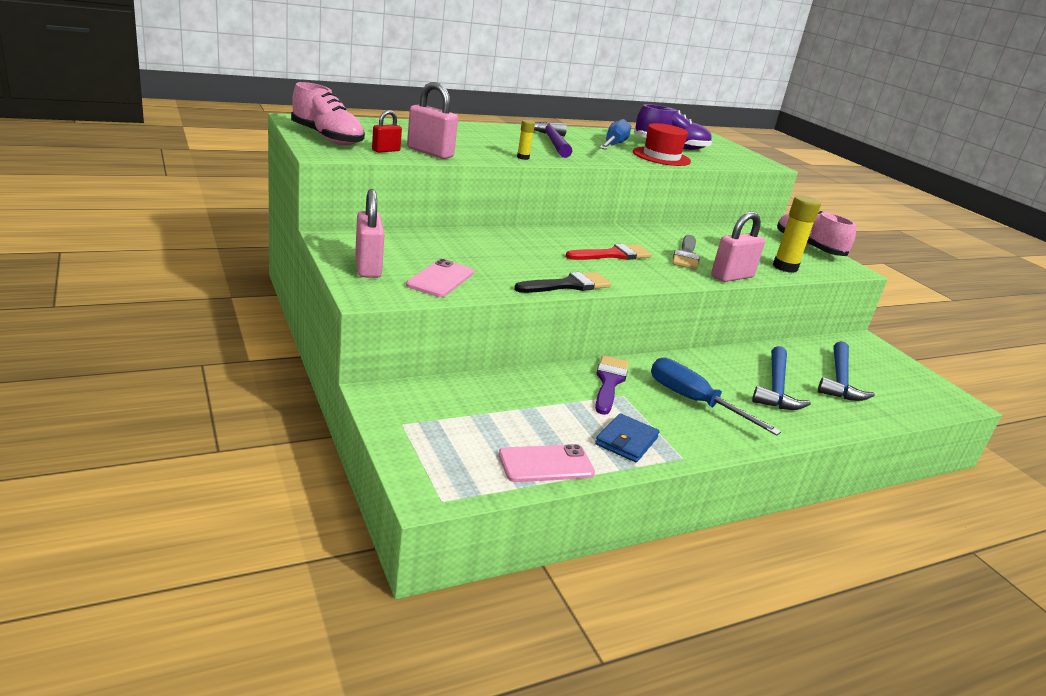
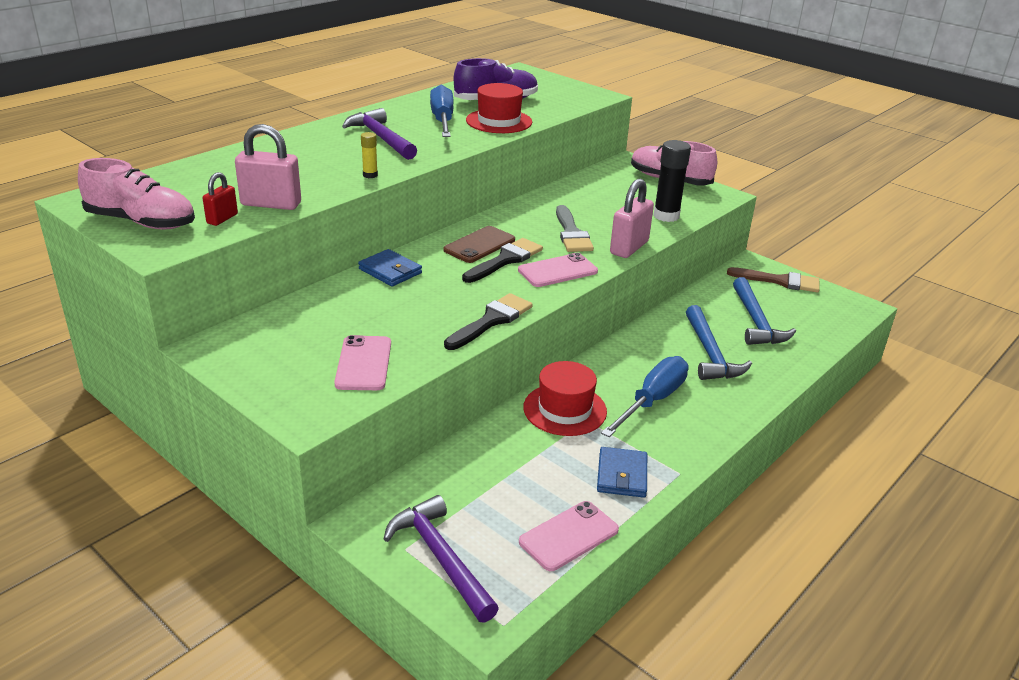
camera: 20 degrees left, 5 degrees up
pink padlock [355,189,385,278] -> none
red brush [566,244,652,260] -> black brush [462,238,543,283]
purple brush [595,355,629,415] -> red hat [523,361,607,436]
blue screwdriver [651,357,781,436] -> blue screwdriver turned 105 degrees clockwise [601,356,688,437]
yellow glue stick [773,195,821,273] -> black glue stick [653,140,691,222]
none -> blue wallet [358,249,422,286]
none -> purple hammer [384,495,499,623]
none -> brown phone [443,226,515,263]
none -> pink phone [518,253,598,287]
none -> brown brush [727,267,819,292]

